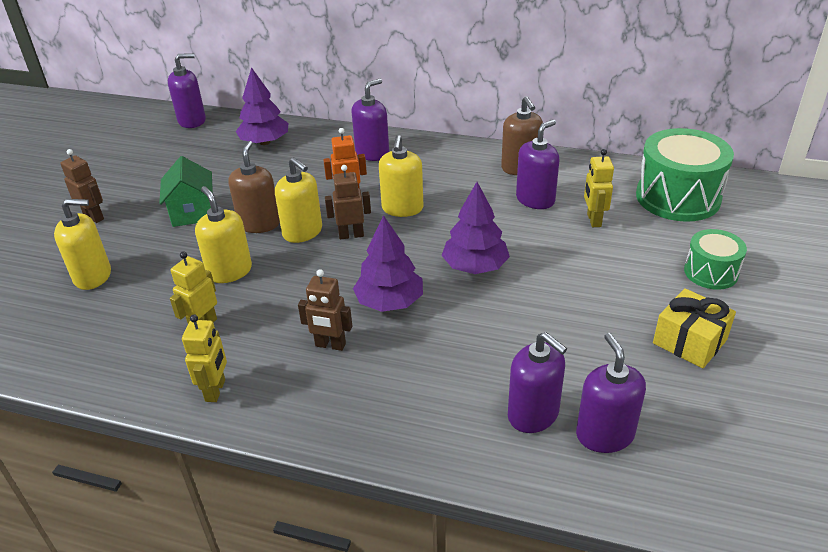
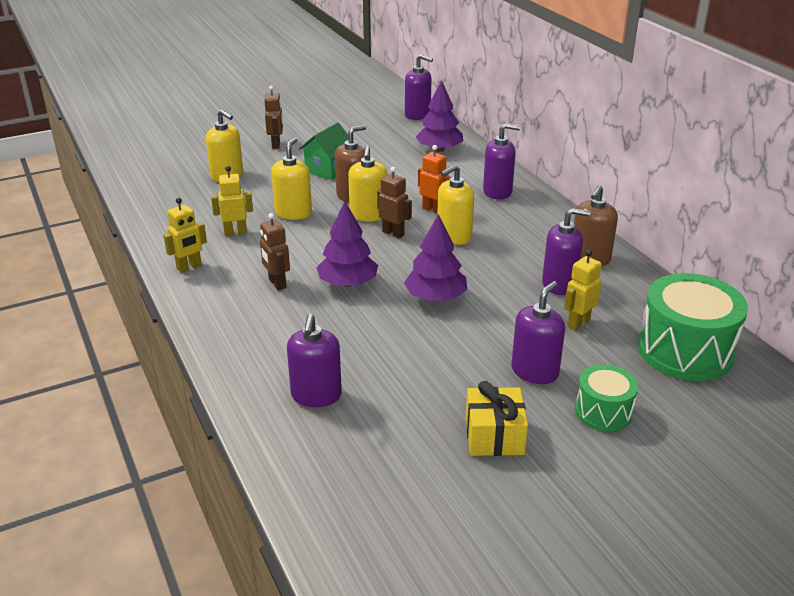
camera: 45 degrees right, 5 degrees down
purple soap dispenser [576,333,646,453] -> purple soap dispenser moved to [511,281,565,384]

